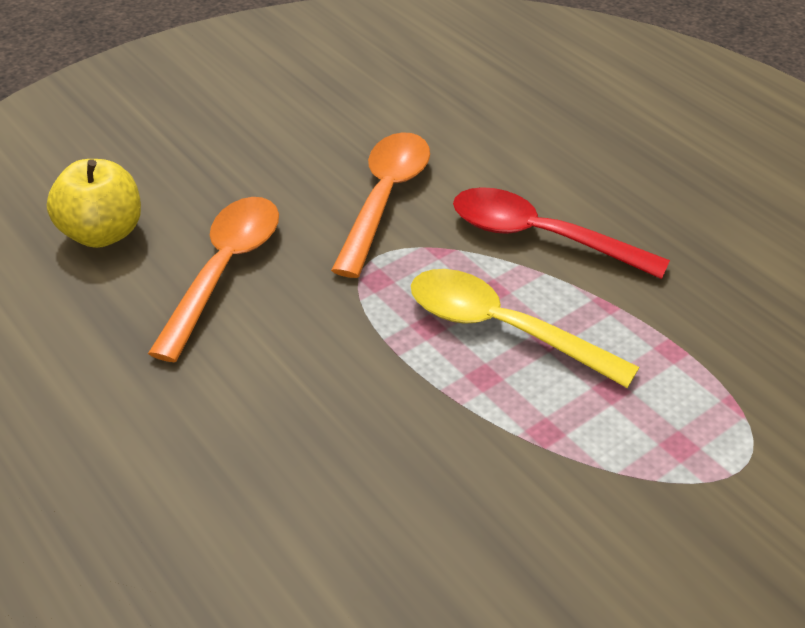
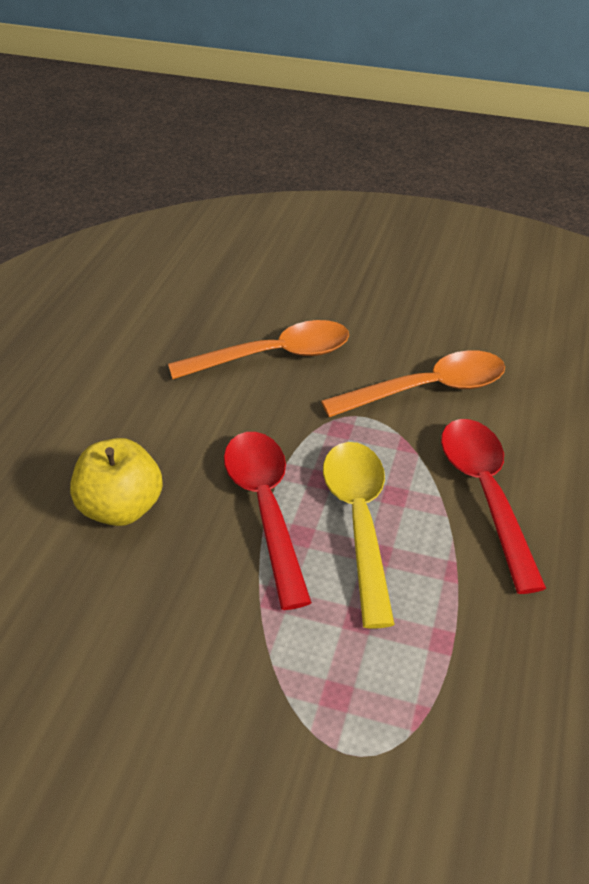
camera: 55 degrees right, 0 degrees up
yellow apple [47,159,141,248] -> yellow apple moved to [70,438,163,526]
none -> red spoon [224,432,312,610]

